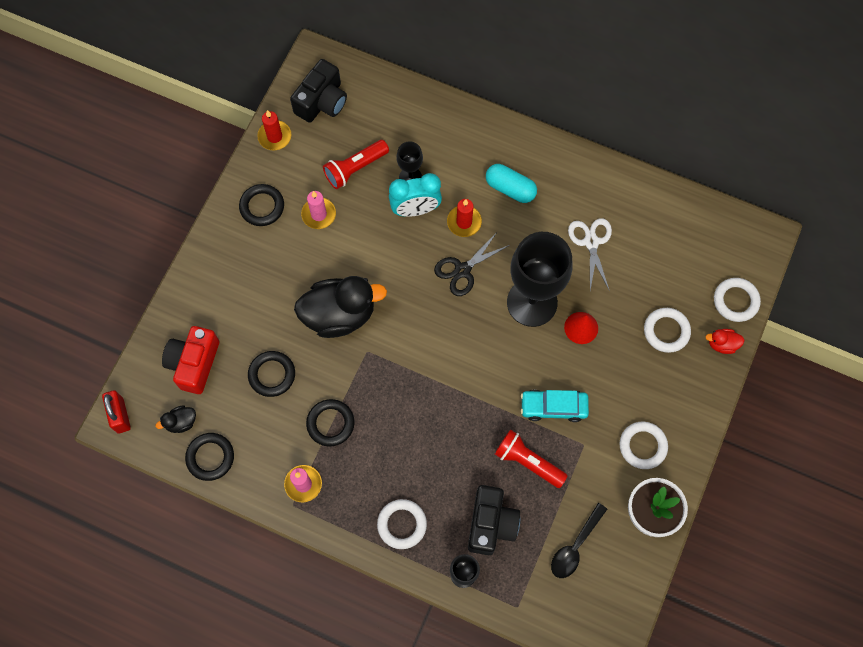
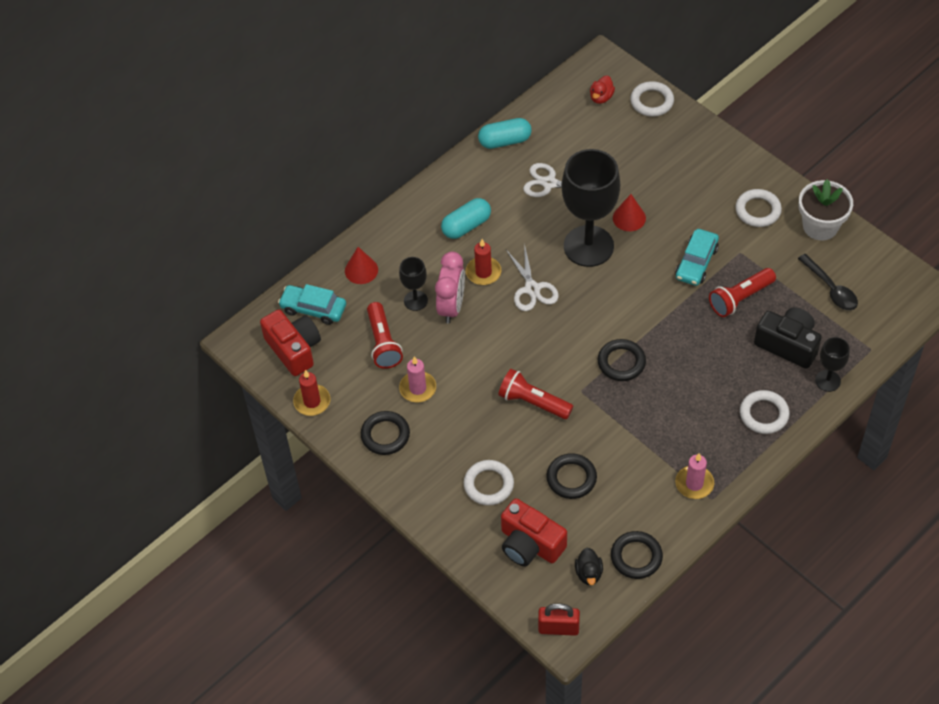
camera: 65 degrees left, 15 degrees down
black camera [290,59,347,123] -> red camera [260,310,321,376]
black duck [294,276,387,338] -> red flashlight [498,369,573,419]
black ring [306,399,355,447] -> black ring moved to [597,339,646,381]
turquoise clock [389,173,442,217] -> pink clock [435,252,465,324]
black scissors [434,231,510,296] -> white scissors [506,243,559,311]
white ring [644,308,691,353] -> white ring moved to [464,460,514,505]
red duck [706,329,745,354] -> red duck moved to [590,75,615,104]
none -> turquoise car [278,284,346,325]
none -> red cone [345,247,378,284]
none -> turquoise capsule [478,118,532,149]

